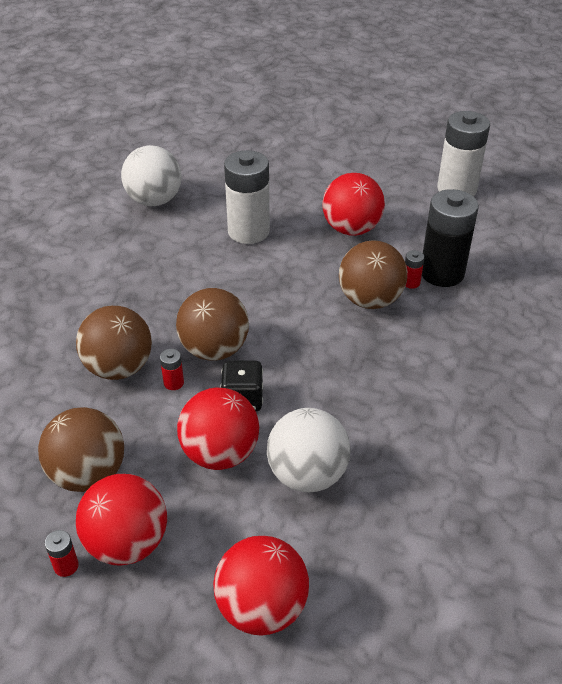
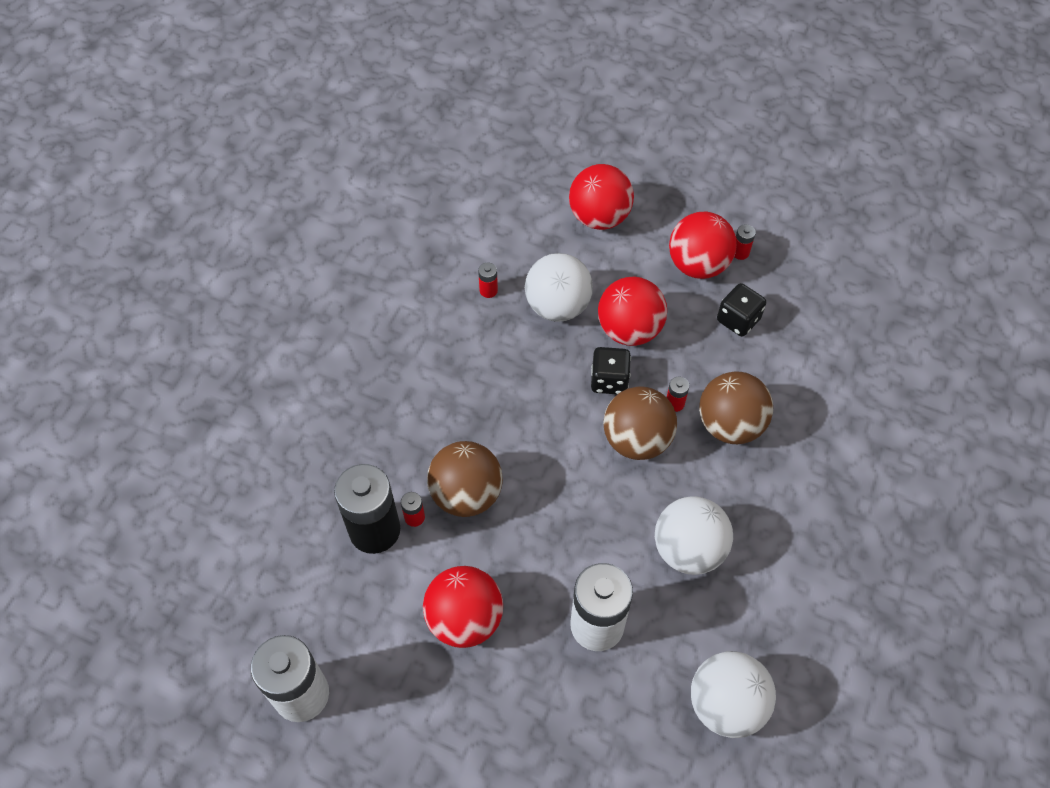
camera: 175 degrees left, 15 degrees up
brown ball [38,407,124,492] -> black dice [717,283,766,337]
none -> red battery [478,263,498,298]
none -> white ball [655,496,733,575]

